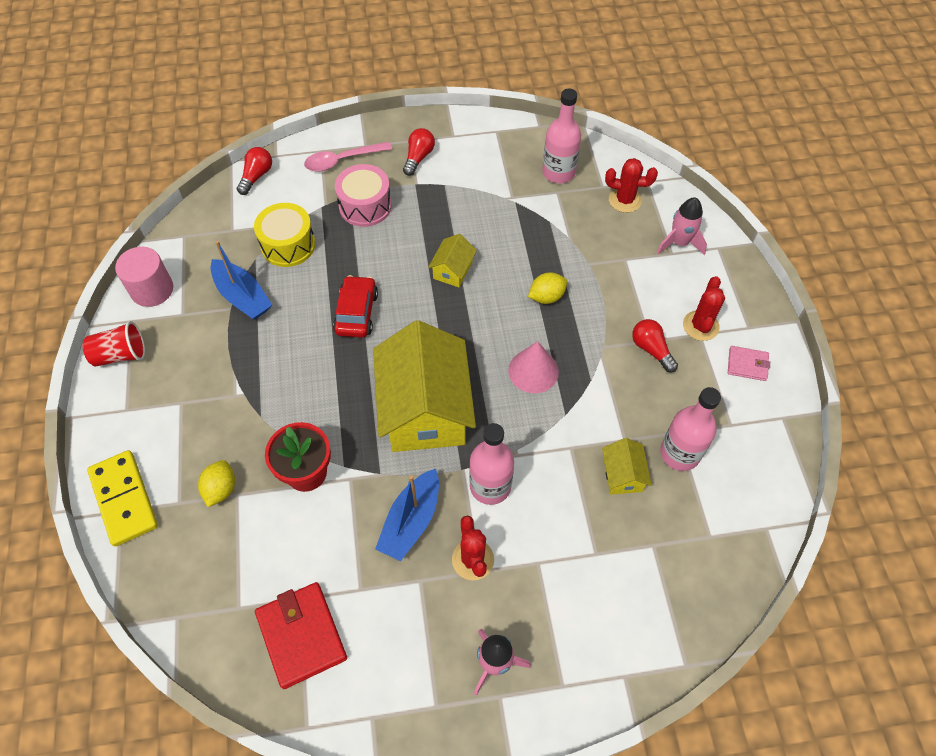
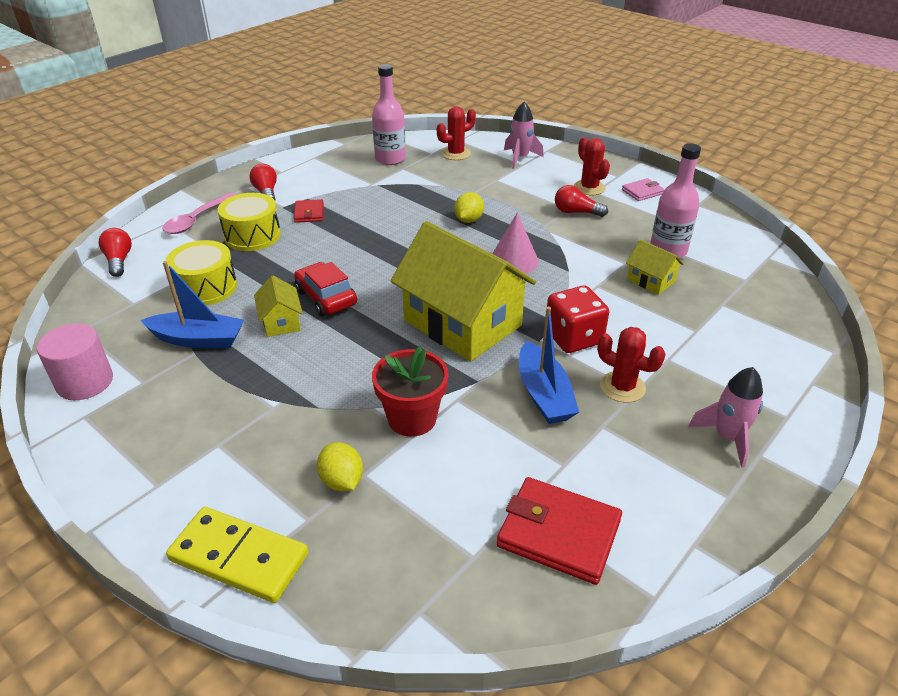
camera: 40 degrees left, 20 degrees down
red cup [83,321,145,367] -> none
pink drum [335,164,392,227] -> yellow drum [218,193,281,251]
yellow house [428,234,477,287] -> yellow house moved to [254,275,303,337]
pink bottle [469,423,514,505] -> red dice [547,286,609,353]
none -> red wallet [294,199,324,223]

